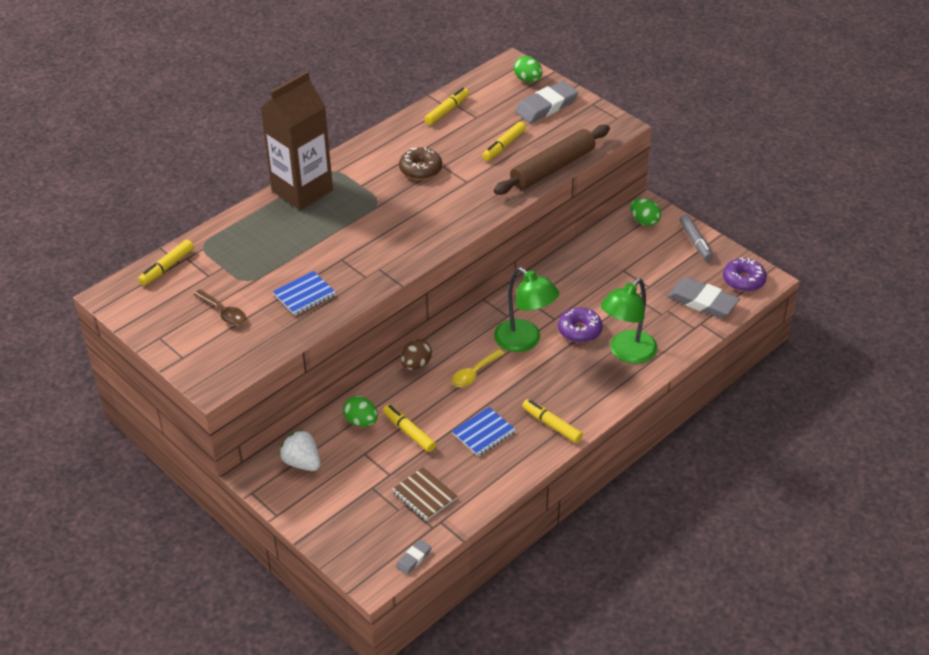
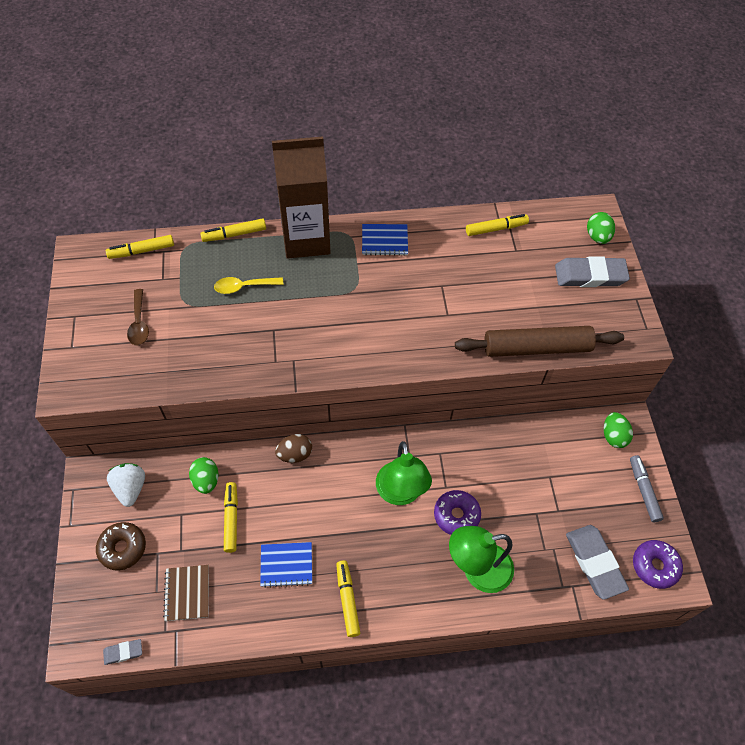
camera: 35 degrees right, 15 degrees up
blue notebook [272,271,336,316] -> blue notebook moved to [362,224,408,256]
brown donut [399,147,442,180] -> brown donut moved to [96,522,146,570]
yellow spoon [452,349,505,387] -> yellow spoon moved to [214,277,283,294]
yellow marker [482,121,526,161] -> yellow marker moved to [200,218,266,242]
grey marker [680,214,713,261] -> grey marker turned 150 degrees clockwise [630,455,664,522]

